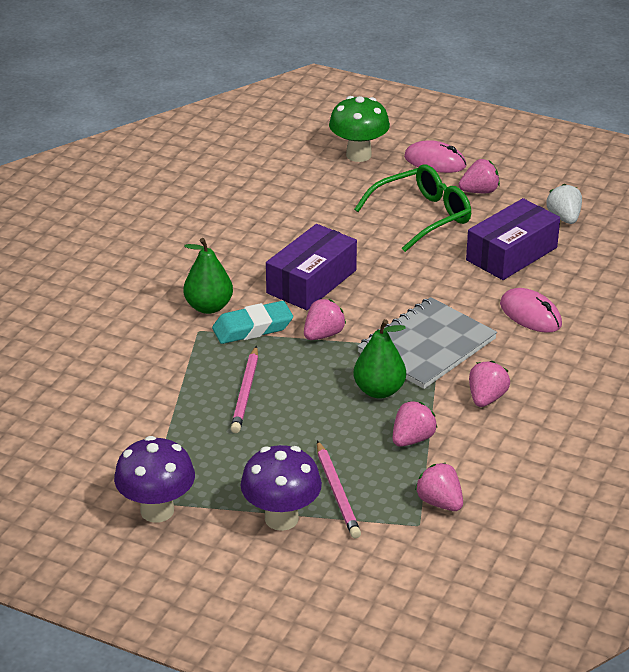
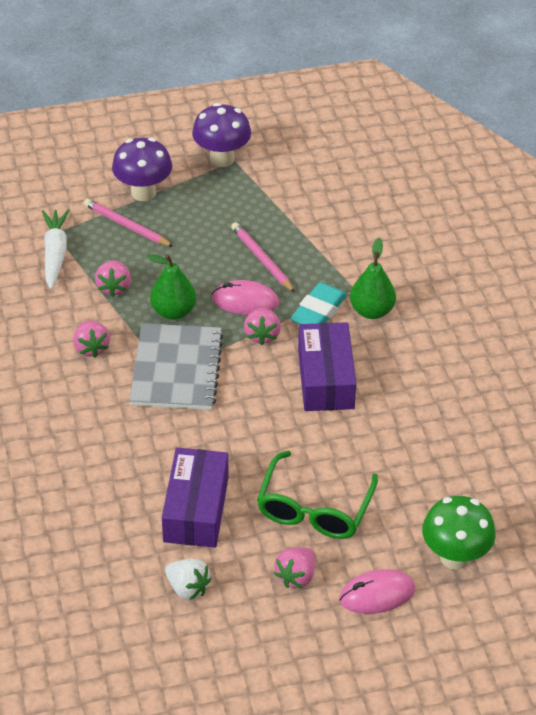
camera: 140 degrees right, 10 degrees up
pink strawberry [415,463,463,511] -> white carrot [42,209,70,289]
pink mouse [500,288,562,333] -> pink mouse moved to [212,280,279,315]

